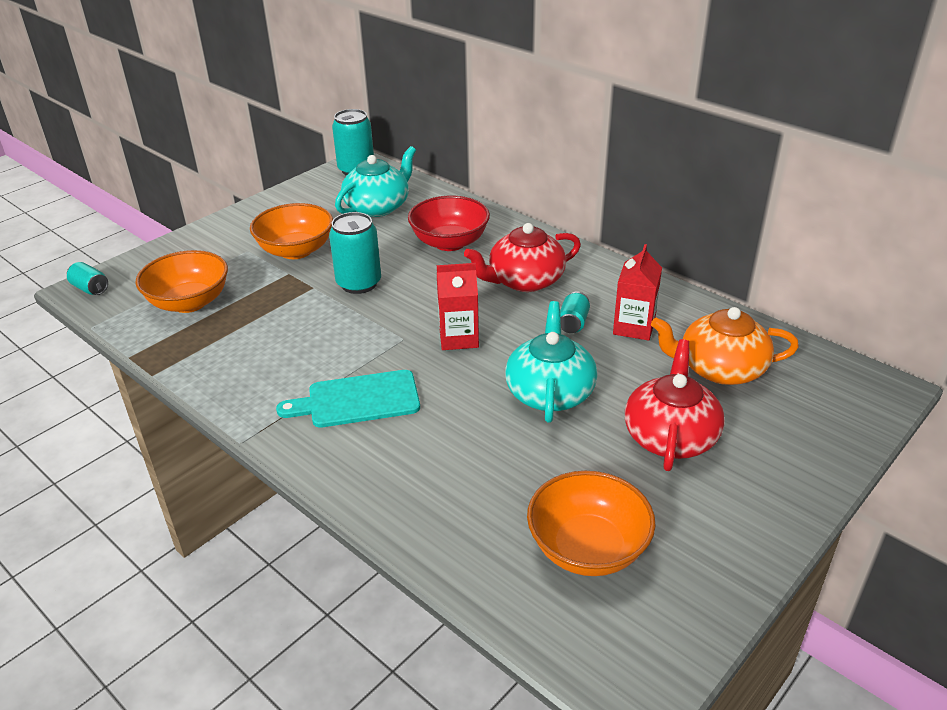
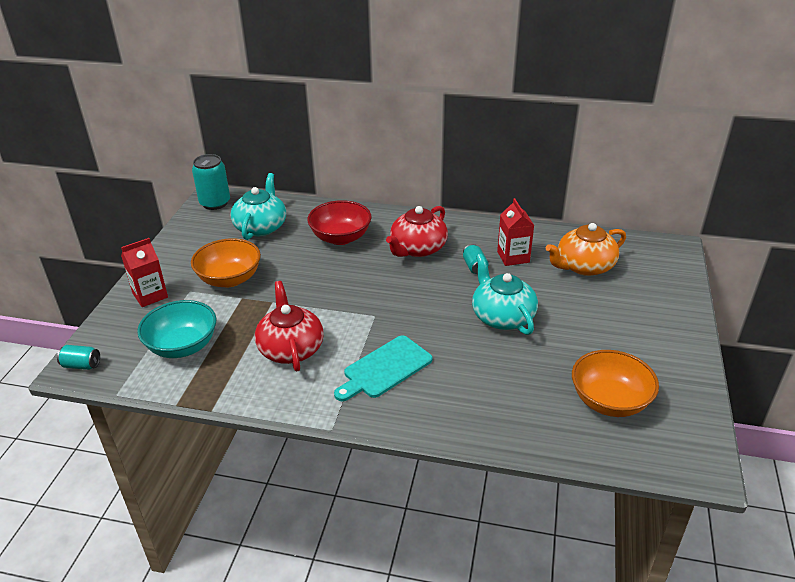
camera: 30 degrees left, 0 degrees up
orange bowl [135,250,228,313] -> turquoise bowl [137,300,216,358]
turquoise can [329,212,381,294] -> none
red carton [437,263,479,350] -> red carton moved to [121,238,168,307]
red teapot [625,339,725,471] -> red teapot moved to [255,281,324,372]

